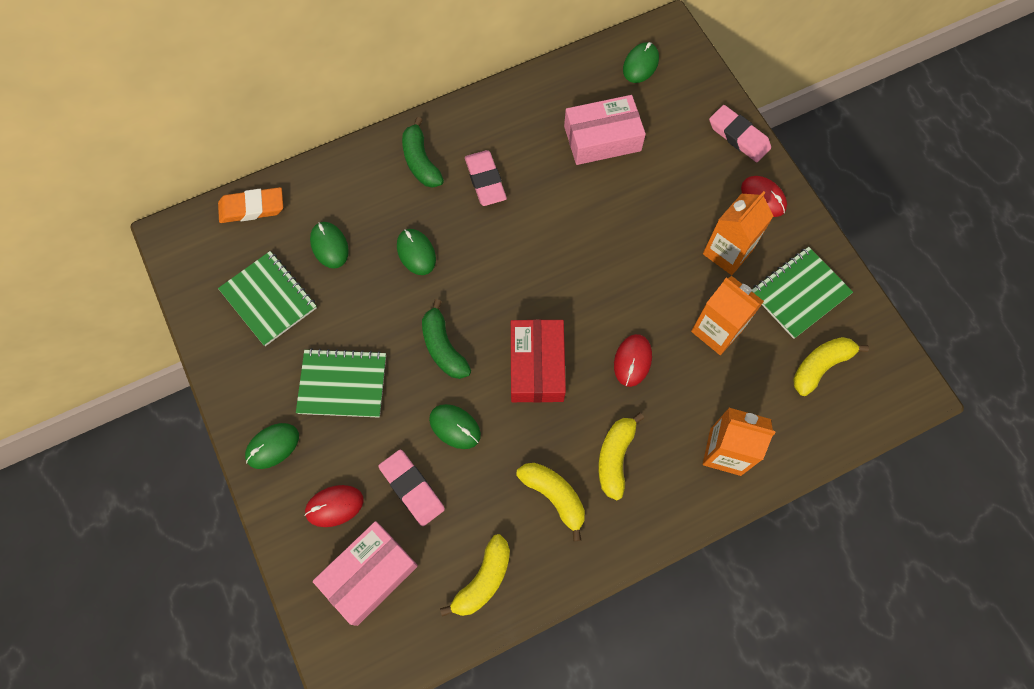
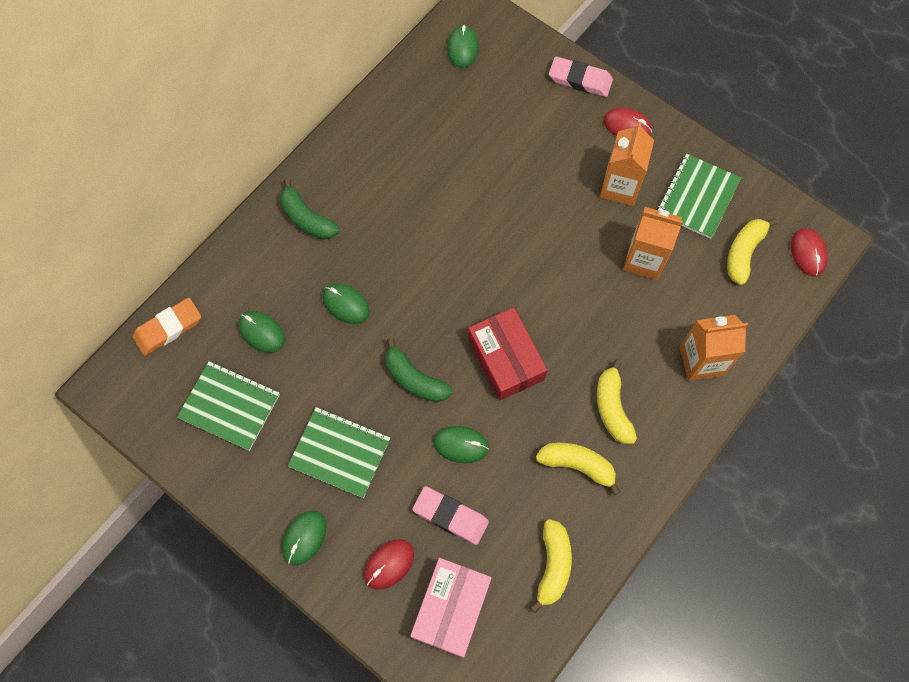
camera: 25 degrees left, 0 degrees up
green notebook [296,348,386,418] -> green notebook turned 45 degrees clockwise [288,407,390,498]
pink eraser [465,150,507,206] -> none
pink box [564,95,646,165] -> none
red mouse [614,334,652,387] -> red mouse moved to [791,228,828,276]

